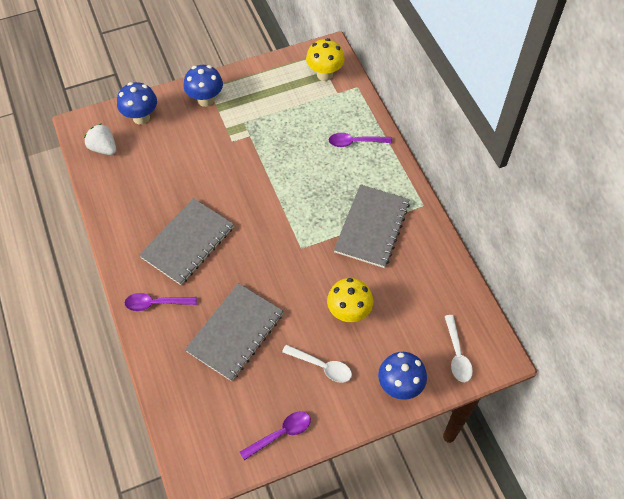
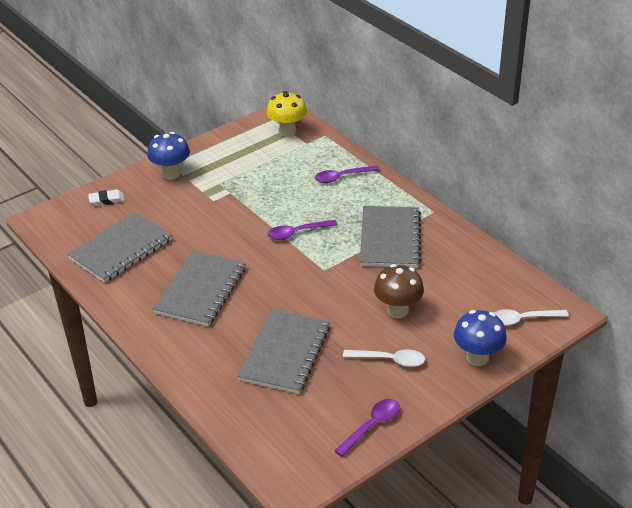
camera: 15 degrees left, 20 degrees down
white strawberry [84,123,116,155] -> none
blue mushroom [117,82,157,125] -> white eraser [88,189,125,206]
purple spoon [125,293,197,311] -> purple spoon moved to [268,220,338,240]
yellow mushroom [327,278,373,322] -> brown mushroom [374,264,424,318]
white spoon [445,315,473,382] -> white spoon turned 105 degrees clockwise [494,309,569,326]
none -> grey notebook [67,212,172,283]

